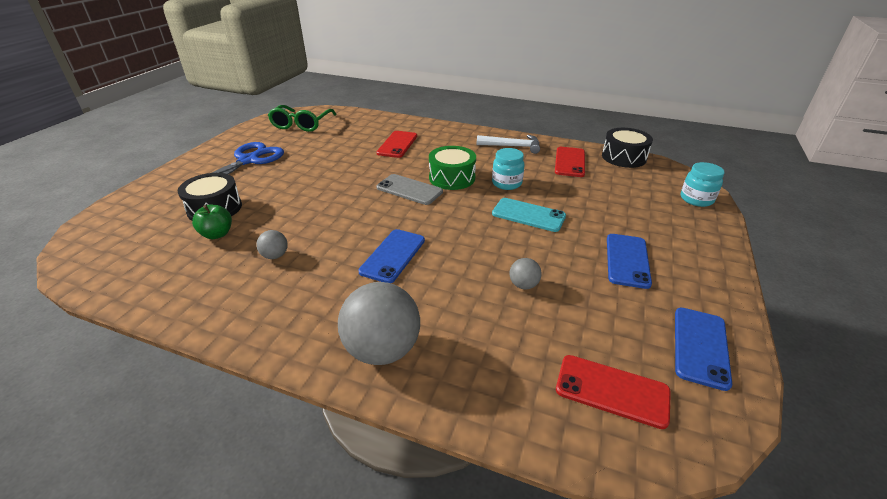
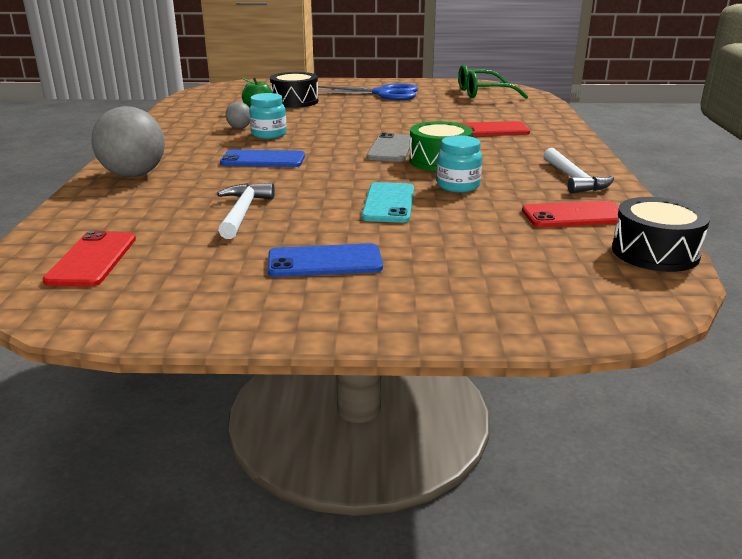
camera: 70 degrees right, 10 degrees down
grey ball [510,258,542,289] -> white hammer [217,183,275,239]
blue phone [675,308,732,391] -> none
turquoise jar [681,162,725,207] -> turquoise jar moved to [249,93,287,139]

